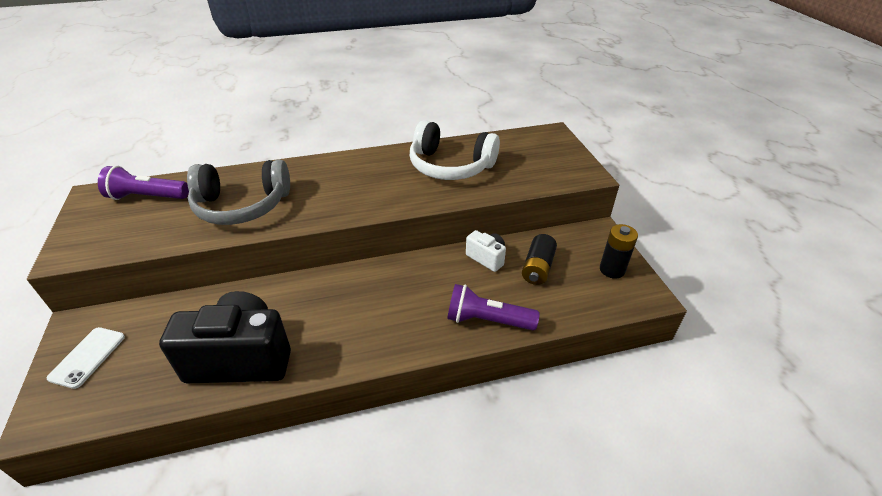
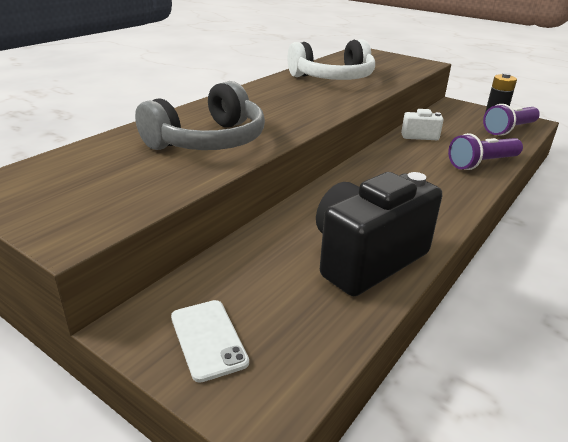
camera: 40 degrees left, 10 degrees down
purple flashlight [98,166,189,200] -> purple flashlight moved to [483,104,540,135]
black battery [522,234,557,285] -> none

